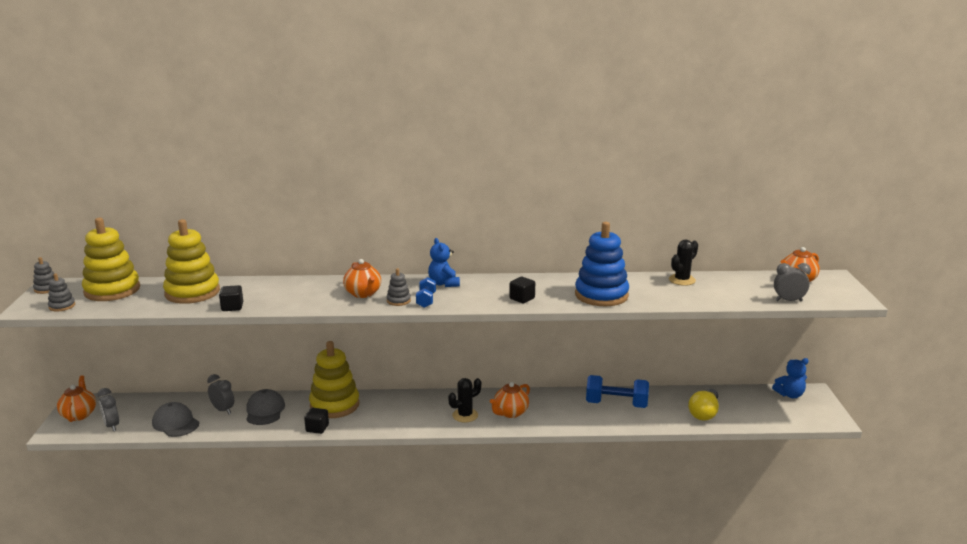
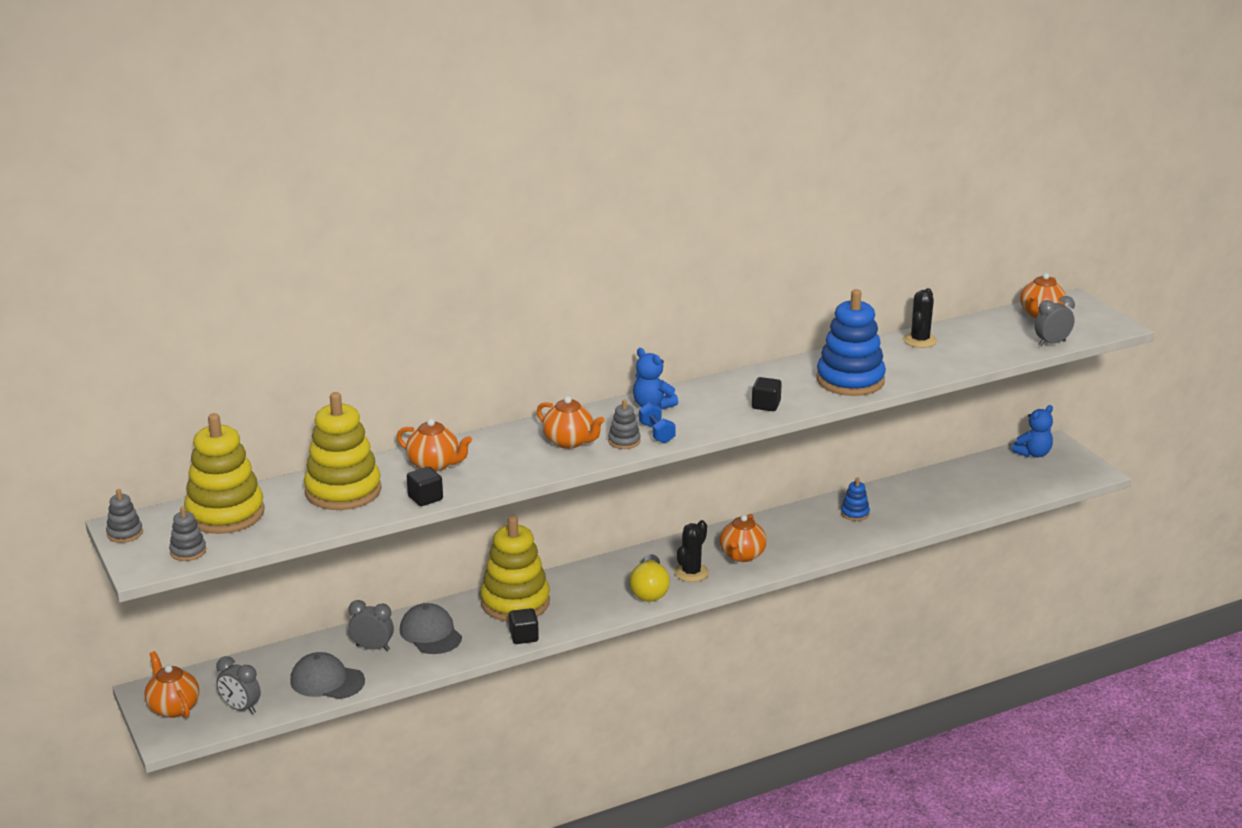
camera: 25 degrees left, 5 degrees up
blue dumbbell [586,375,649,408] -> blue stacking toy [841,477,870,521]
yellow light bulb [688,389,719,421] -> yellow light bulb moved to [630,554,670,602]
none -> orange teapot [397,419,472,472]

